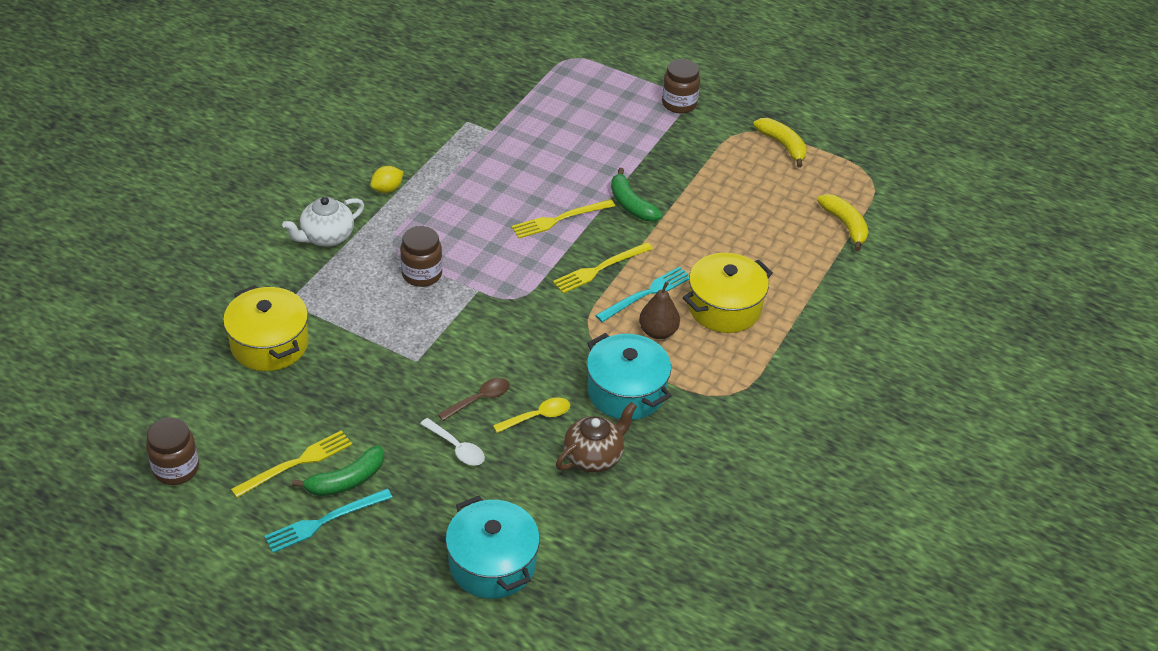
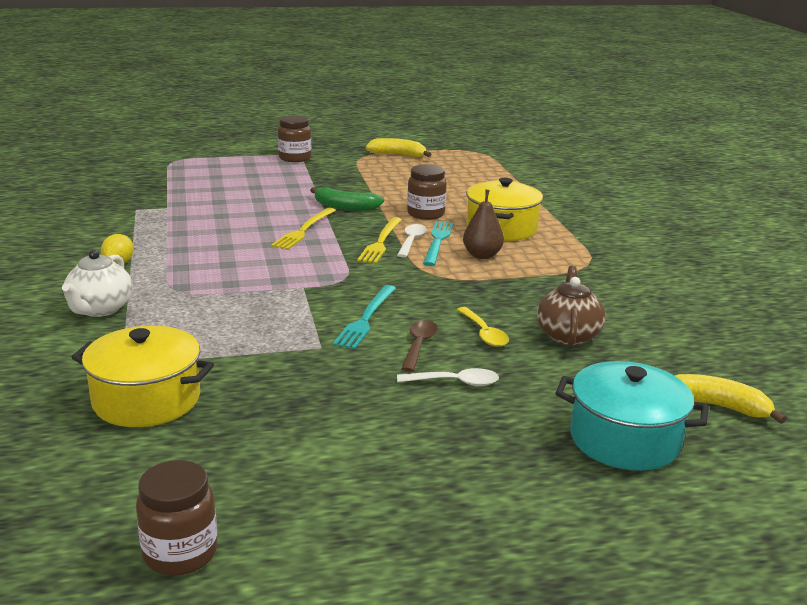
camera: 40 degrees left, 20 degrees down
yellow fork [231,430,352,498] -> none
turquoise fork [264,488,393,553] -> turquoise fork moved to [333,285,396,349]
green banana [292,445,384,496] -> none
brown jar [400,226,442,287] -> brown jar moved to [407,164,447,220]
yellow spoon [493,398,570,433] -> yellow spoon turned 135 degrees clockwise [457,307,509,347]
turquoise pot [587,333,671,420] -> none
yellow banana [817,194,869,251] -> yellow banana moved to [675,374,787,424]
none -> white spoon [397,224,427,258]

